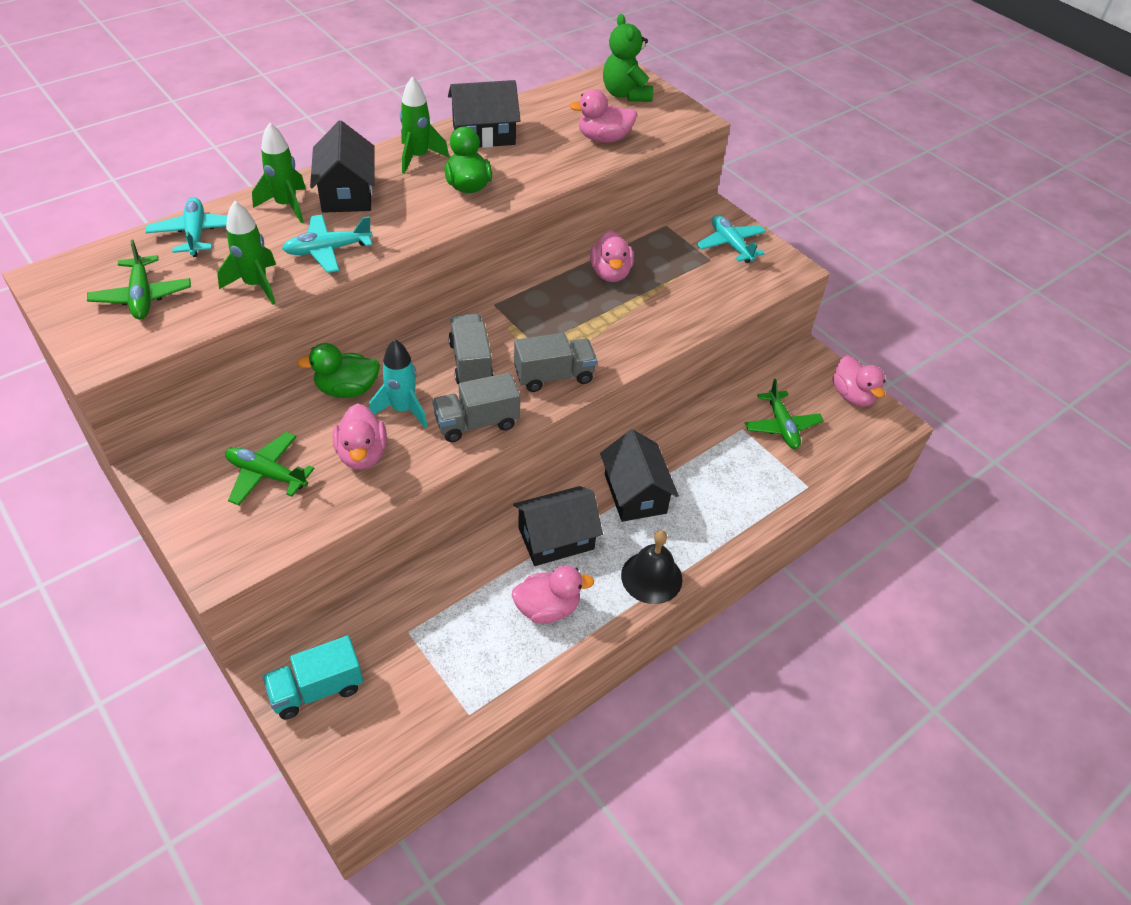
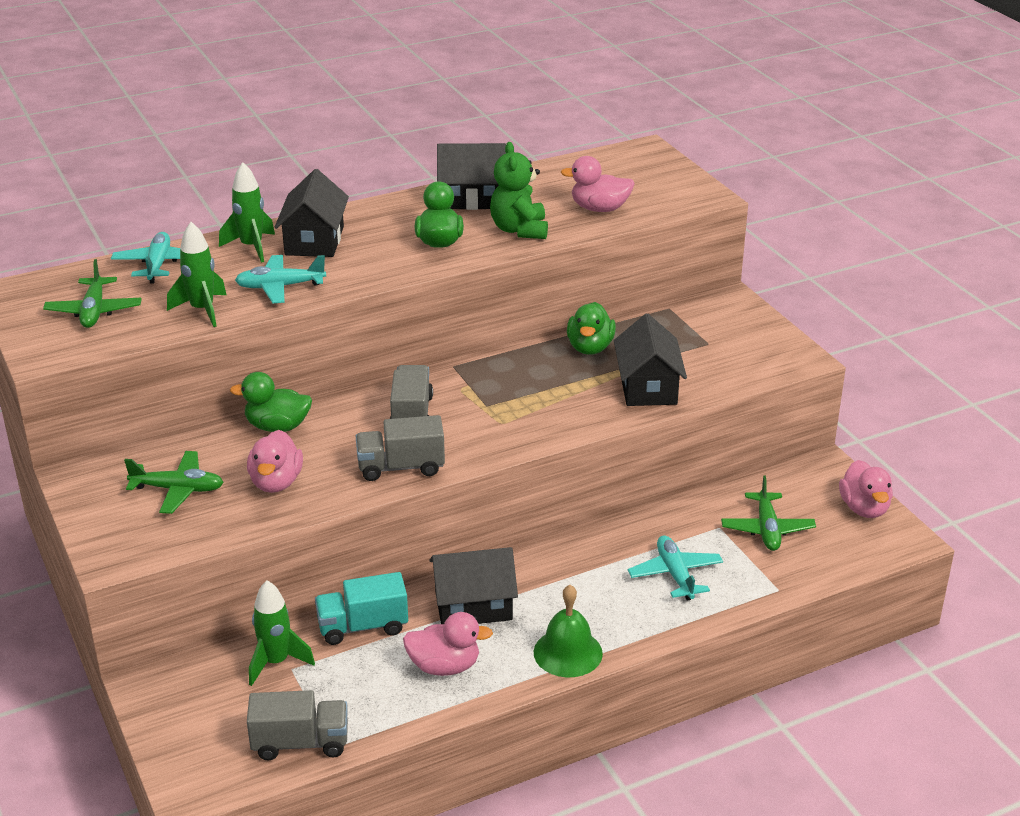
camera: 15 degrees right, 15 degrees down
green plane [225,432,314,505] -> green plane turned 150 degrees clockwise [124,451,224,514]
turquoise truck [262,636,363,720] -> turquoise truck moved to [315,572,408,645]
turquoise rocket [369,339,428,429] -> none
green rocket [400,77,449,174] -> green rocket moved to [249,580,315,686]
grey truck [514,333,597,392] -> grey truck moved to [247,690,348,760]
pink duck [590,230,634,282] -> green duck [567,302,616,355]
black house [600,429,679,522] -> black house moved to [614,314,687,406]
green teddy bear [603,14,653,102] -> green teddy bear moved to [490,142,548,239]
black bell [621,530,682,604] -> green bell [534,585,603,677]
turquoise plane [697,215,766,263] -> turquoise plane moved to [628,535,723,601]

